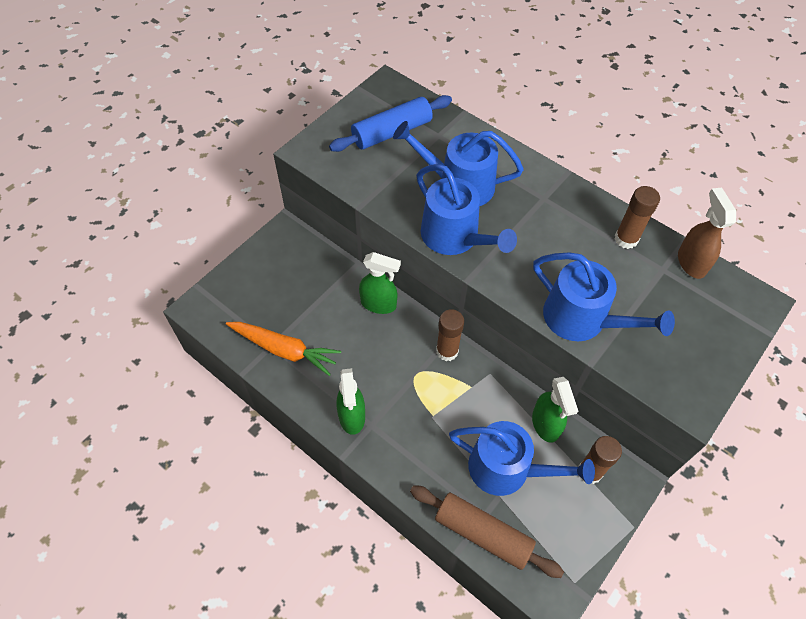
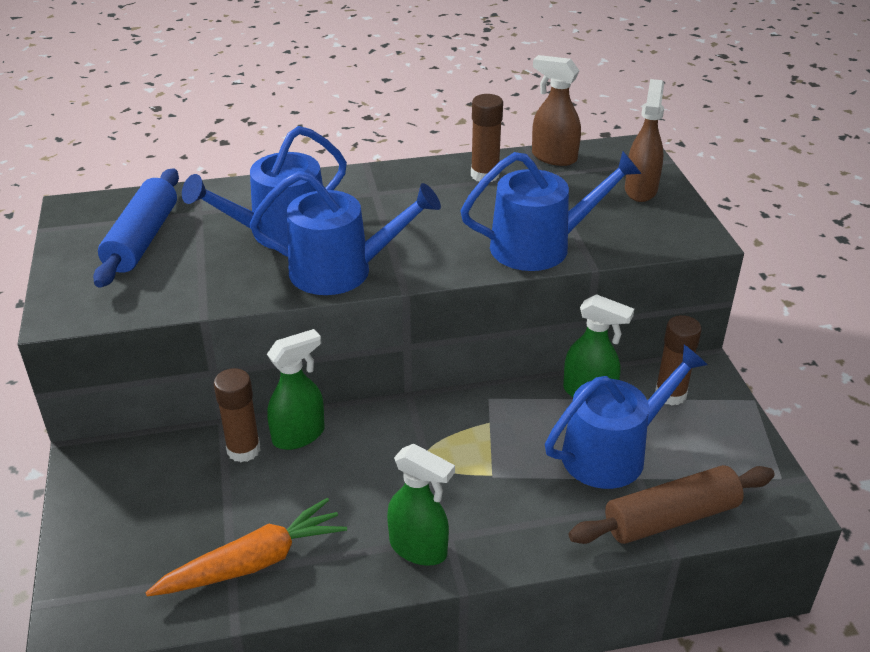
camera: 50 degrees left, 20 degrees down
brown glue stick [436,309,464,361] -> brown glue stick moved to [214,368,261,462]
none -> brown spray bottle [625,79,664,202]

